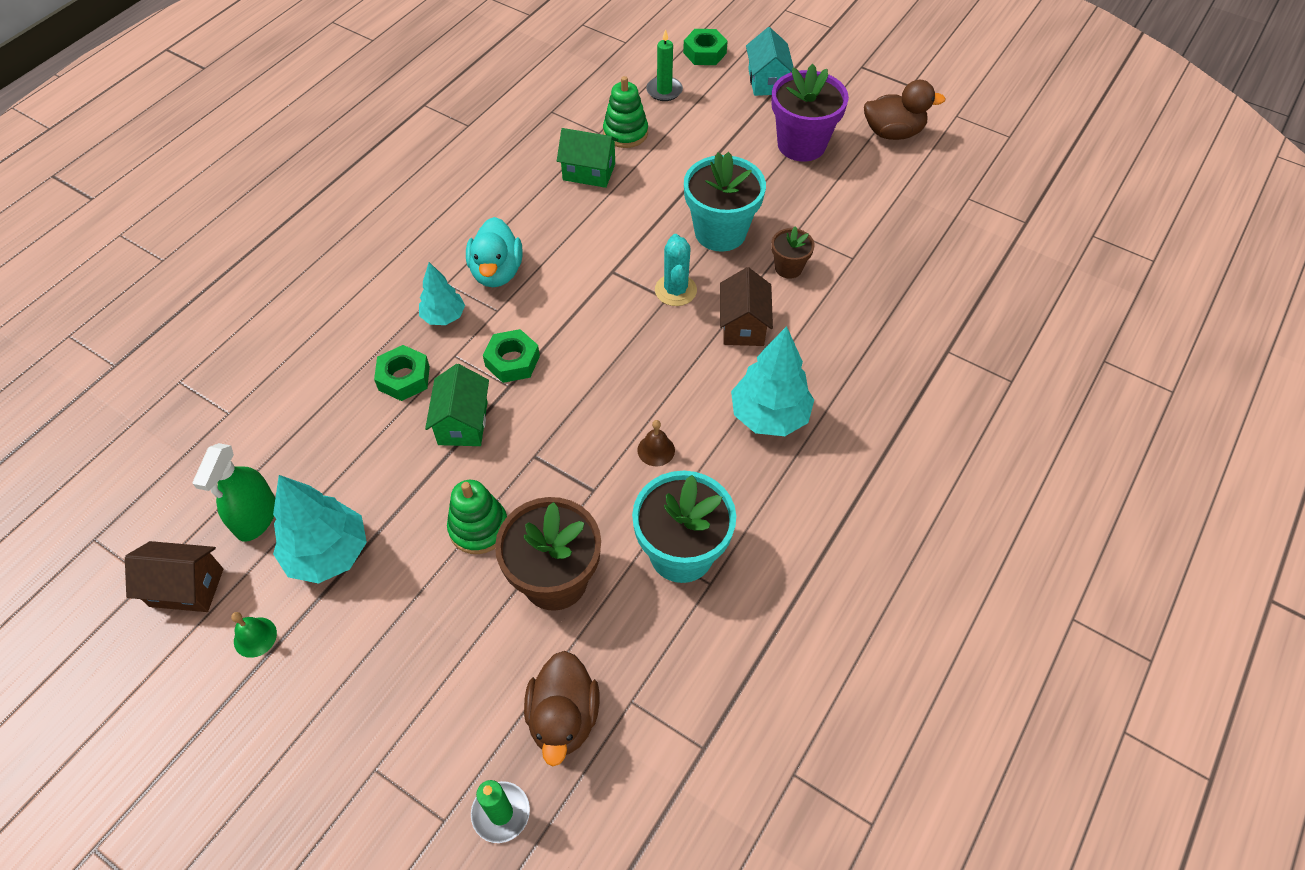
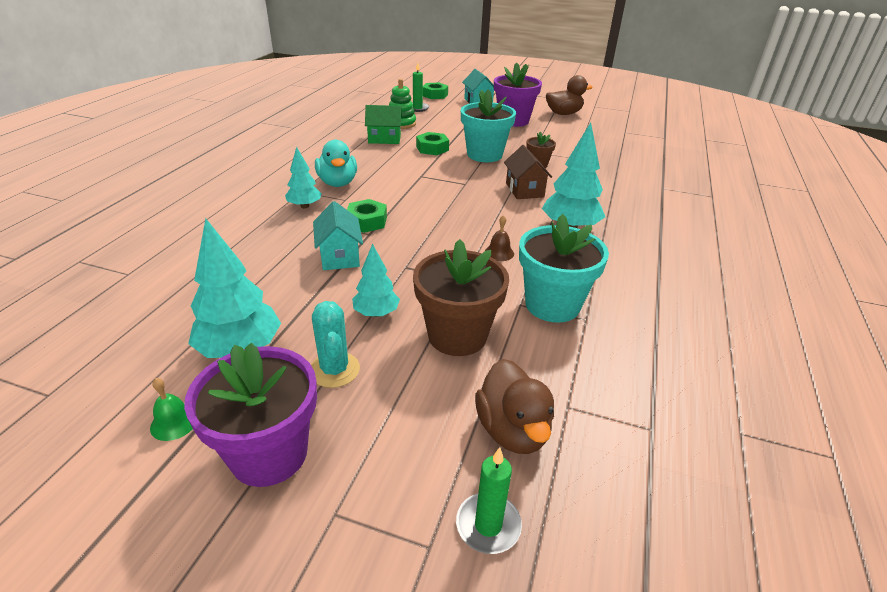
camera: 15 degrees left, 20 degrees down
brown house [125,541,223,612] -> none
green spray bottle [192,443,275,542] -> none
green nut [374,345,430,401] -> green nut moved to [416,132,449,155]
green house [425,364,489,446] -> turquoise house [313,201,363,270]
green stacking toy [447,480,507,554] -> turquoise tree [352,243,400,317]
turquoise cactus [655,234,697,306] -> turquoise cactus moved to [311,301,360,388]
none -> purple flower pot [184,343,317,487]

